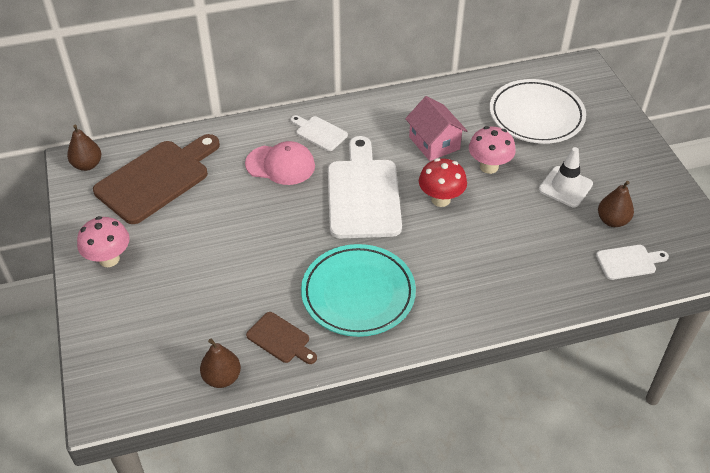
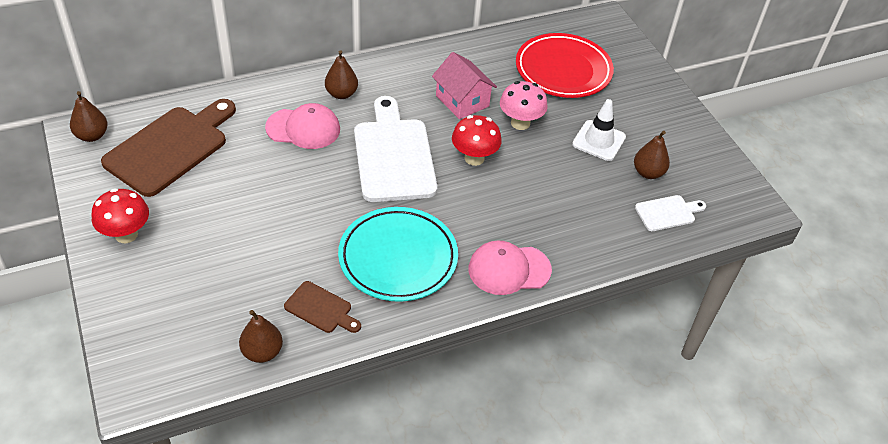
camera: 10 degrees left, 0 degrees up
pink mushroom [77,216,130,267] -> red mushroom [92,188,149,243]
white cutting board [290,115,348,151] -> brown pear [325,50,358,99]
white plate [490,79,586,144] -> red plate [516,33,614,98]
none -> pink cap [468,241,552,295]

